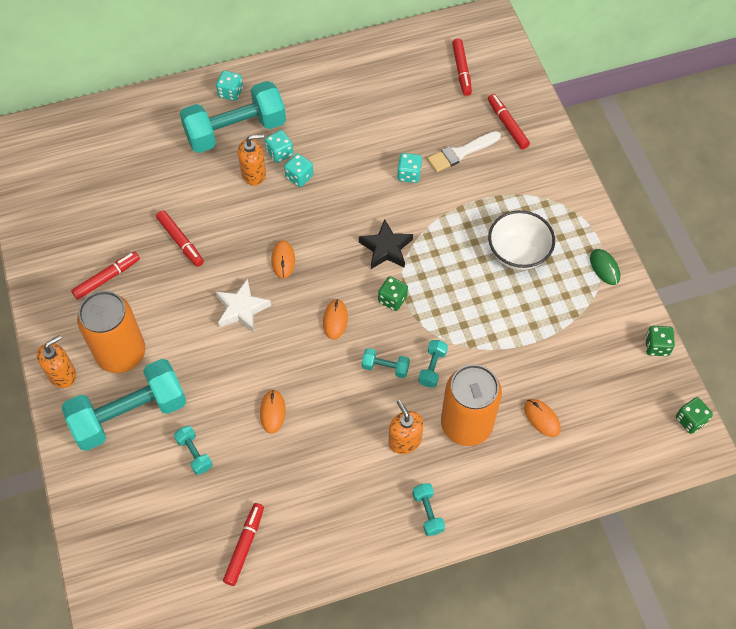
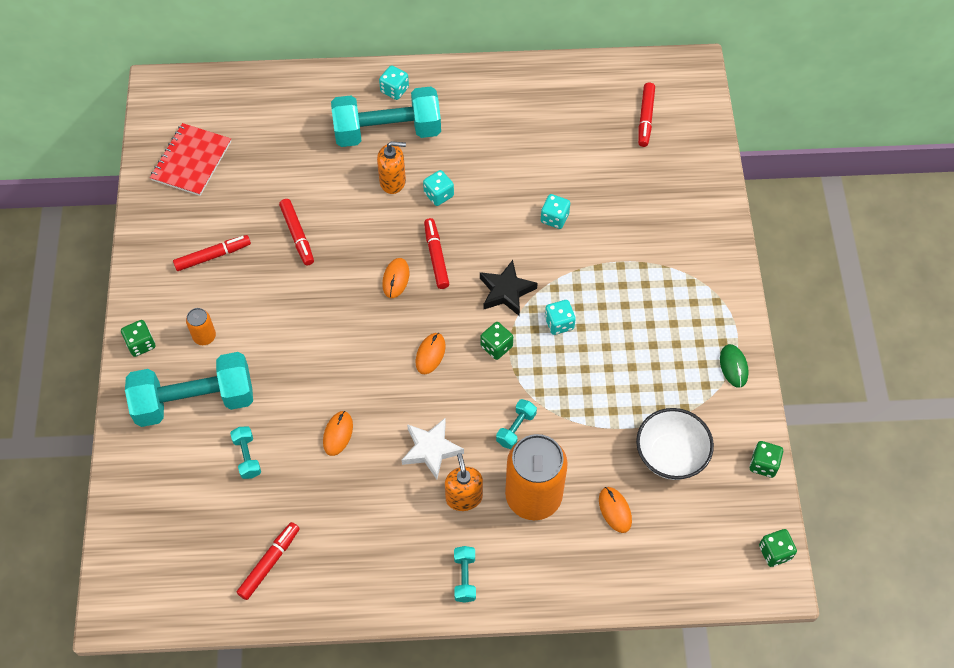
camera: 15 degrees right, 0 degrees up
orange soap dispenser [37,335,76,388] -> green dice [121,320,155,357]
orange can [77,291,145,373] -> orange can [186,308,216,345], size x0.44
white star [216,279,271,333] -> white star moved to [402,418,464,479]
turquoise dice [265,130,293,163] -> turquoise dice moved to [545,300,576,335]
turquoise dumbbell [362,348,410,378] -> none
white brush [427,131,501,172] -> none
red marker [488,94,530,149] -> red marker moved to [424,218,449,289]
white bowl [488,210,555,270] -> white bowl moved to [636,408,714,480]
none -> red notebook [150,123,231,196]

